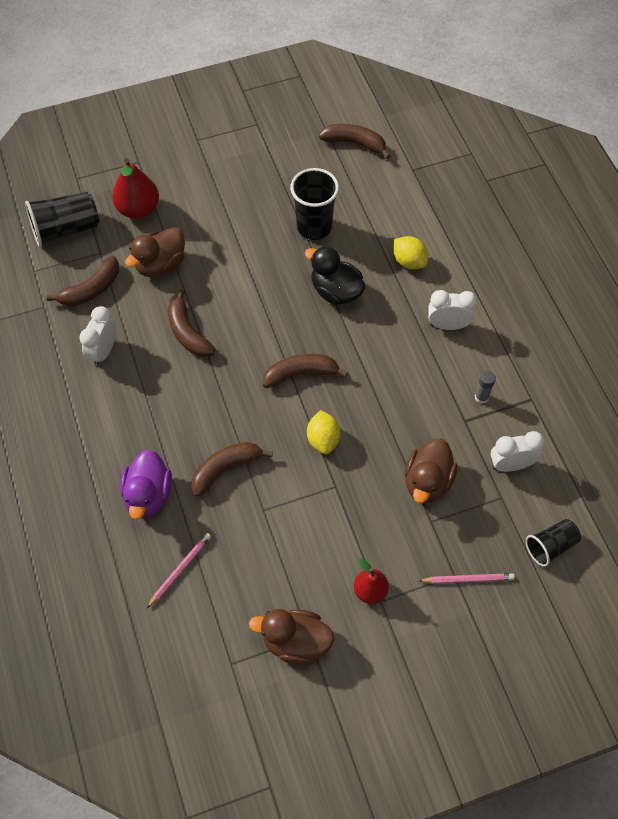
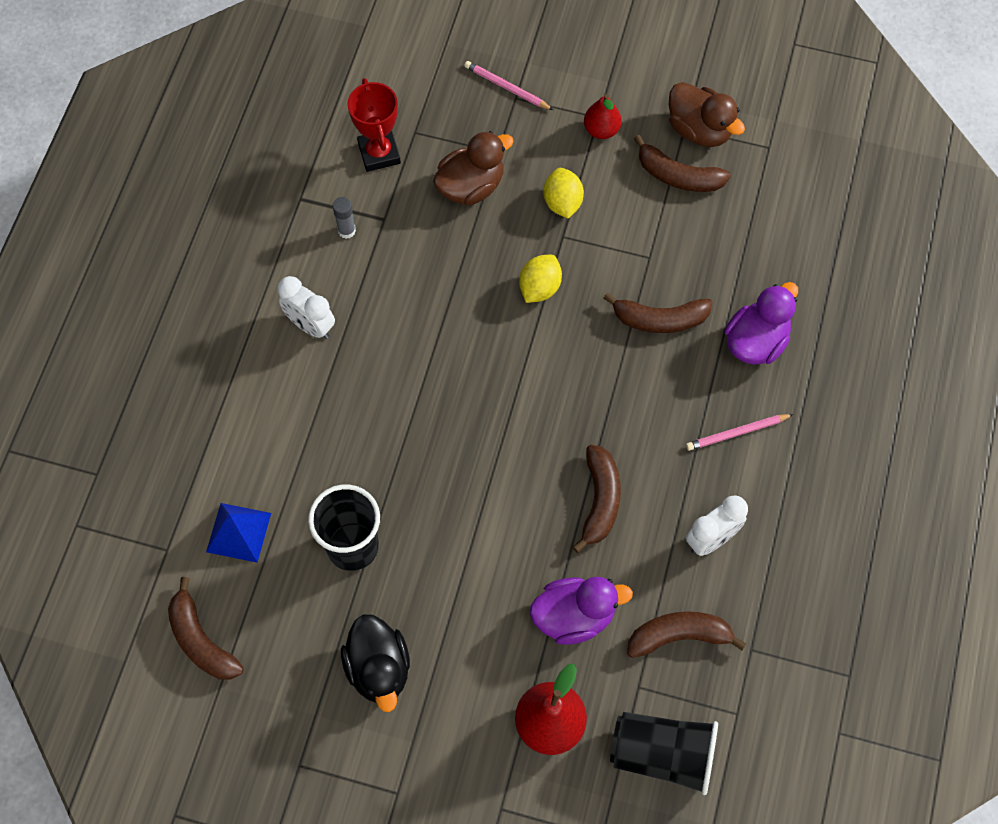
camera: 145 degrees left, 5 degrees up
brown duck [125,227,185,277] -> purple duck [530,577,633,645]
pink pencil [147,533,211,608] -> pink pencil moved to [686,414,794,451]
brown banana [263,354,348,388] -> brown banana moved to [634,135,731,192]
black duck [305,246,366,305] -> black duck moved to [341,614,410,712]
yellow lemon [394,236,428,269] -> yellow lemon moved to [543,168,584,219]
white clock [491,431,545,472] -> red trophy [347,78,401,172]
black cup [526,519,581,567] -> none
none -> blue pyramid [206,503,271,563]

